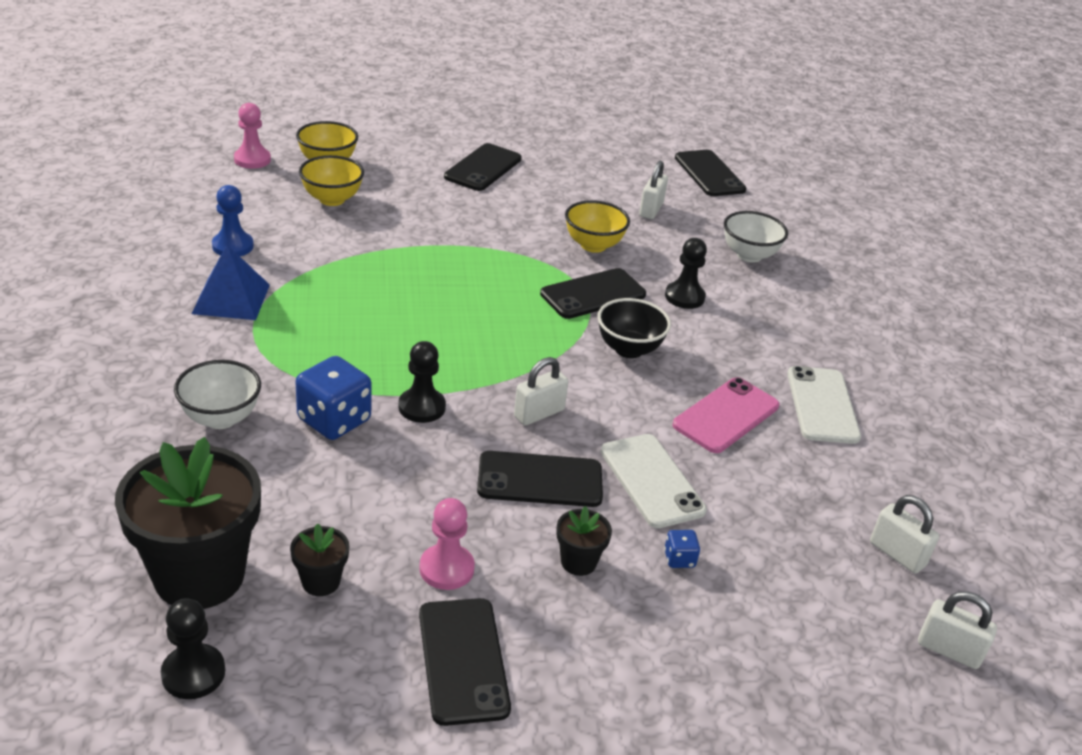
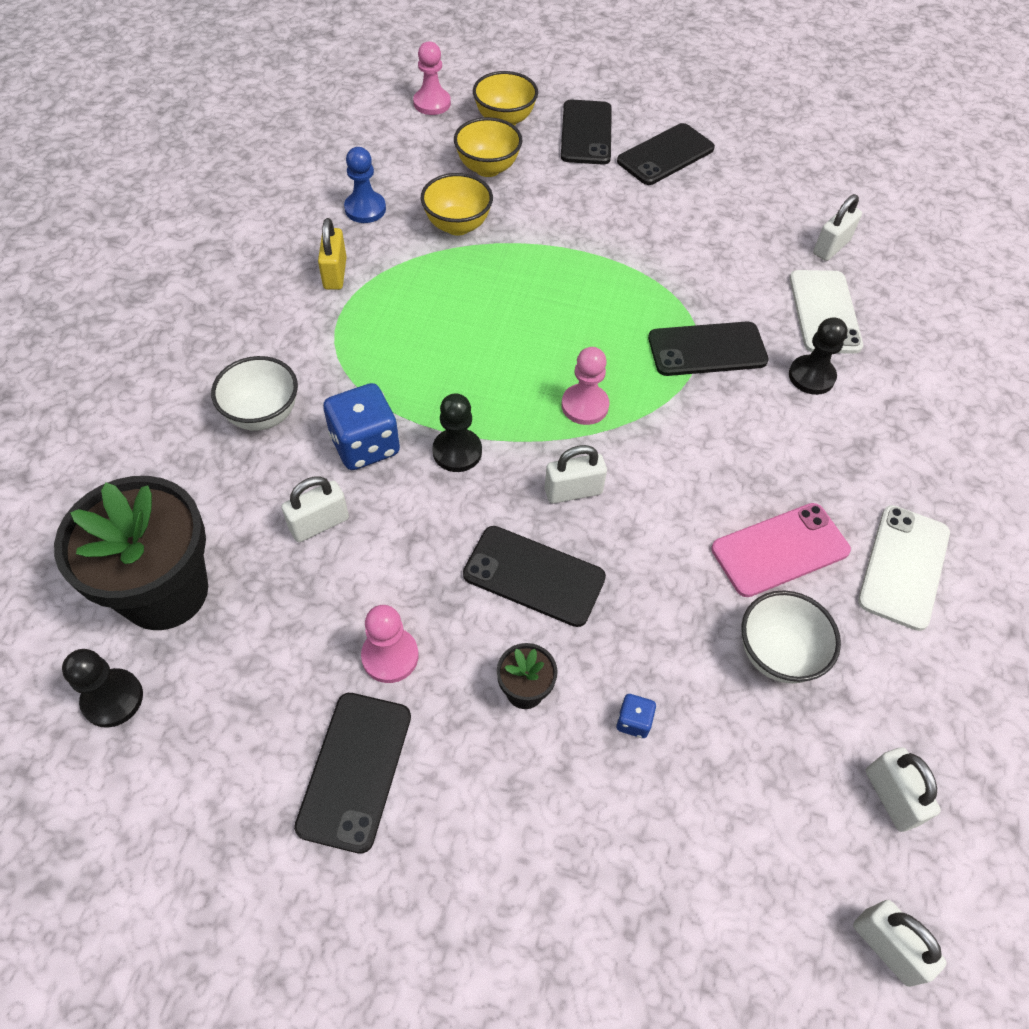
camera: 25 degrees right, 20 degrees up
blue pyramid [192,245,270,320] -> yellow padlock [318,218,347,290]
black flower pot [290,523,350,596] -> none
yellow bowl [565,200,630,253] -> yellow bowl moved to [421,173,493,236]
black bowl [597,298,671,358] -> none
white phone [601,434,707,528] -> white phone moved to [790,270,863,354]
black phone [675,150,746,196] -> black phone moved to [561,99,612,165]
white bowl [724,211,788,263] -> white bowl moved to [742,590,841,683]
none -> white padlock [281,476,349,542]
none -> pink pawn [561,347,609,425]

